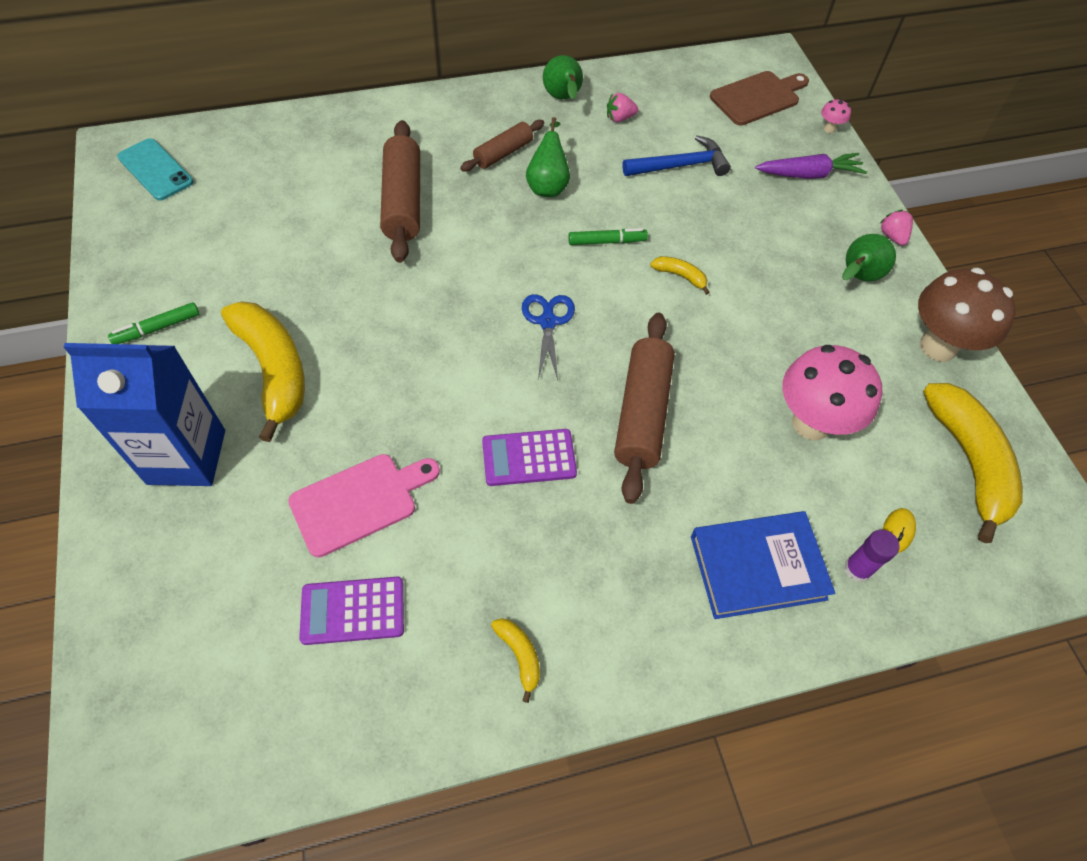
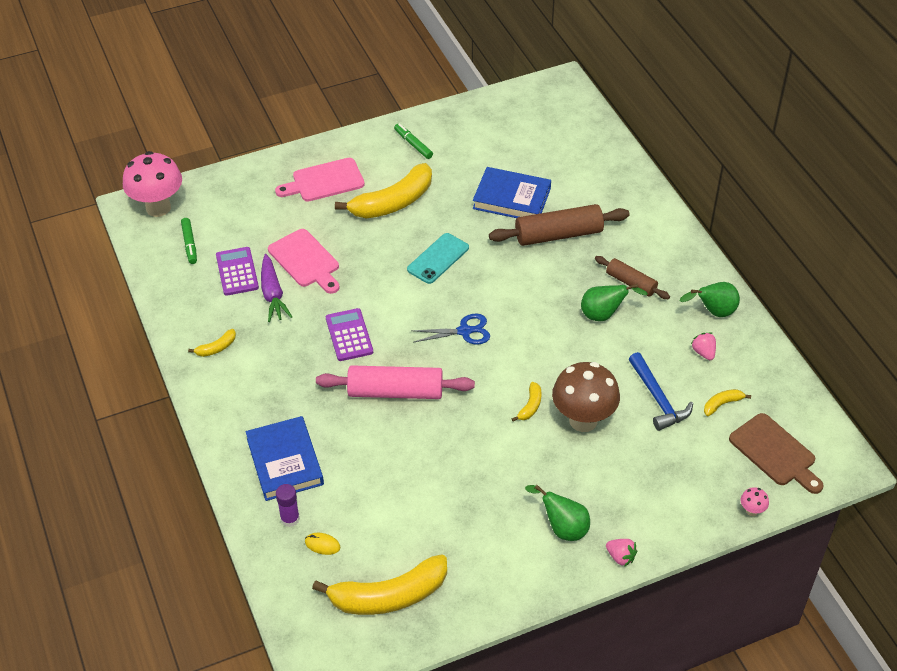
camera: 85 degrees right, 10 degrees down
blue carton [63,343,225,486] -> pink cutting board [275,158,365,201]
turquoise phone [117,138,194,201] -> turquoise phone moved to [407,233,469,284]
green marker [568,228,648,245] -> green marker moved to [181,218,197,264]
brown rolling pin [614,313,675,504] -> pink rolling pin [316,365,475,399]
purple carrot [755,153,867,179] -> purple carrot moved to [261,254,292,322]
pink mushroom [782,345,882,440] -> pink mushroom moved to [123,151,182,217]
pink strawberry [879,210,913,246] -> pink strawberry turned 60 degrees clockwise [606,539,637,567]
brown mushroom [918,268,1016,362] -> brown mushroom moved to [552,362,620,432]
none -> blue book [473,167,551,218]
none -> yellow banana [704,389,751,416]

